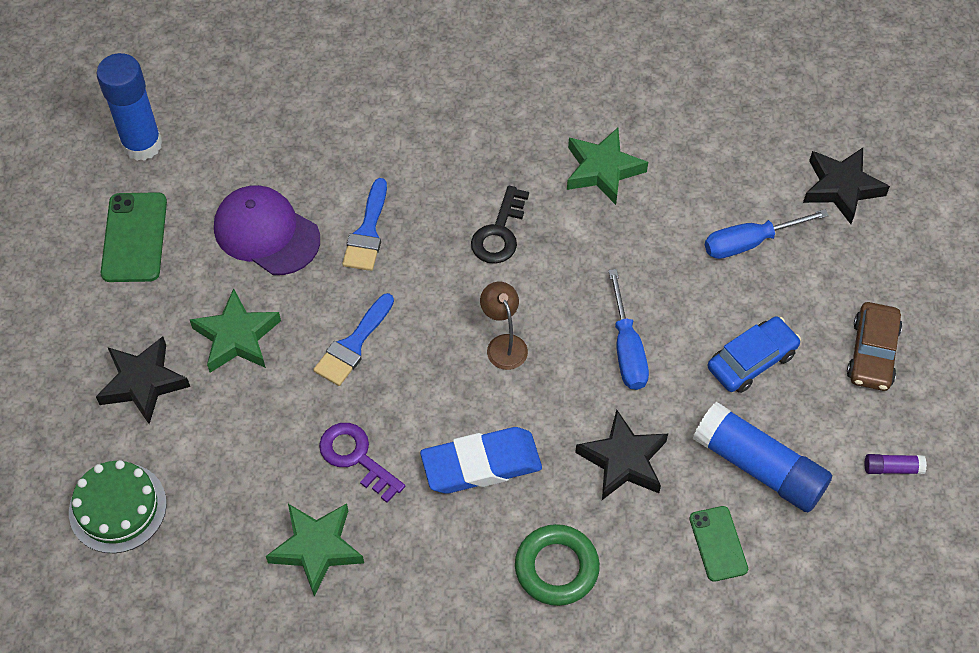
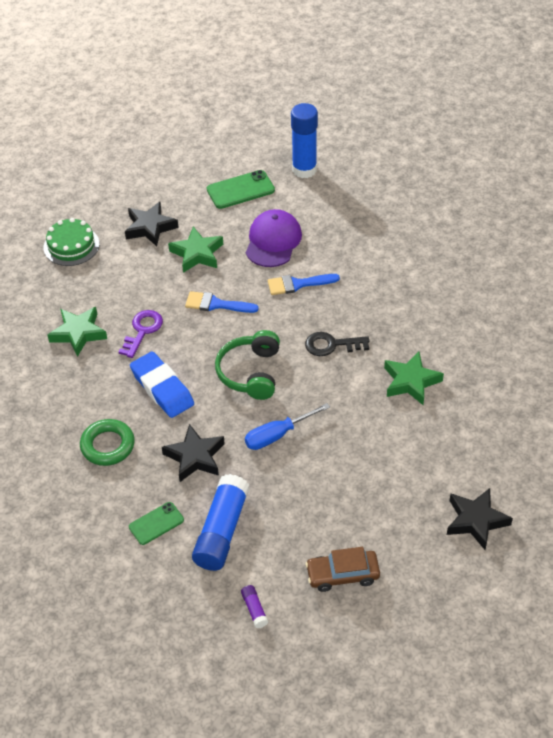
camera: 70 degrees right, 10 degrees down
brown lamp [480,282,528,370] -> green headphones [215,330,280,400]
blue screwdriver [705,209,829,259] -> none
blue car [708,316,801,393] -> none

